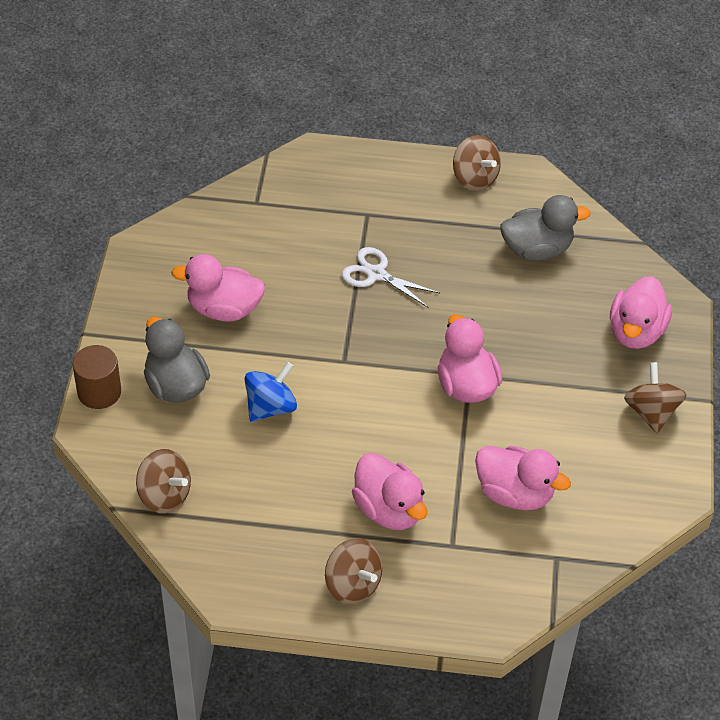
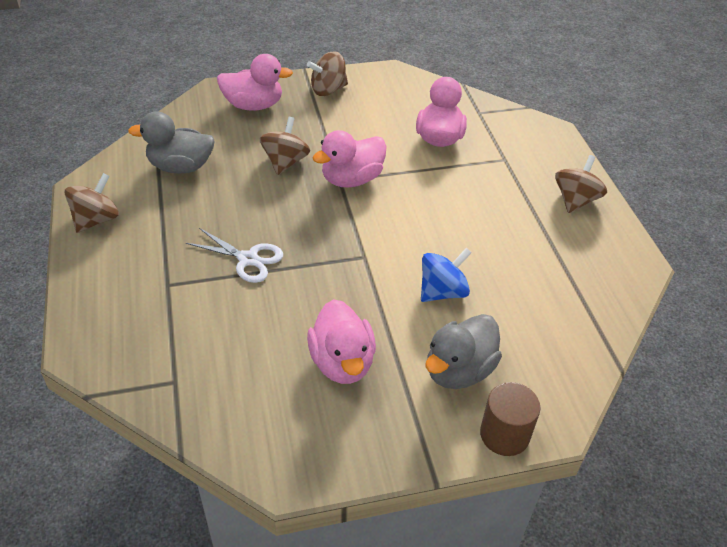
camera: 110 degrees left, 5 degrees down
brown spinning top [136,449,191,513] -> brown spinning top moved to [260,117,310,175]
blue spinning top [245,362,297,422] -> blue spinning top turned 120 degrees clockwise [421,248,472,302]
white scissors [342,247,440,307] -> white scissors turned 75 degrees counterclockwise [186,228,283,283]
pink duck [352,453,427,530] -> none
grey duck [500,195,591,261] -> grey duck turned 60 degrees counterclockwise [128,111,215,174]

